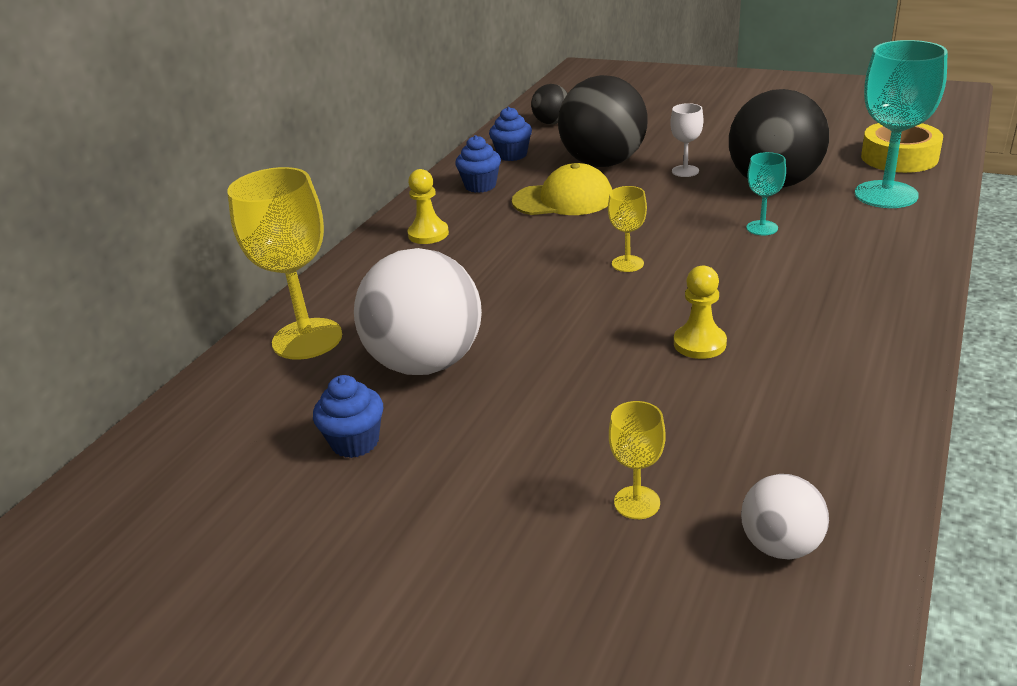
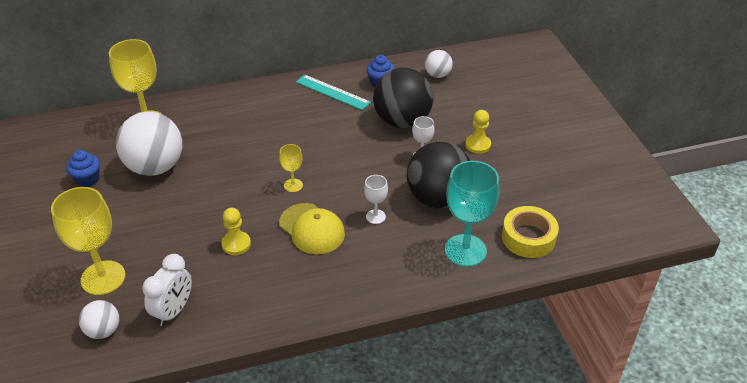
camera: 45 degrees right, 10 degrees up
yellow pawn [407,169,449,244] -> yellow pawn moved to [465,110,491,154]
blue cupcake [455,135,501,193] -> turquoise ruler [296,74,371,110]
yellow cap [512,163,612,215] -> yellow cap moved to [279,203,345,254]
black ball [531,84,568,125] -> white ball [425,50,453,78]
yellow goblet [609,401,666,519] -> yellow goblet [51,187,125,295], size x2.03
turquoise goblet [746,152,786,235] -> white goblet [364,175,388,224]
none -> white clock [142,254,192,326]

